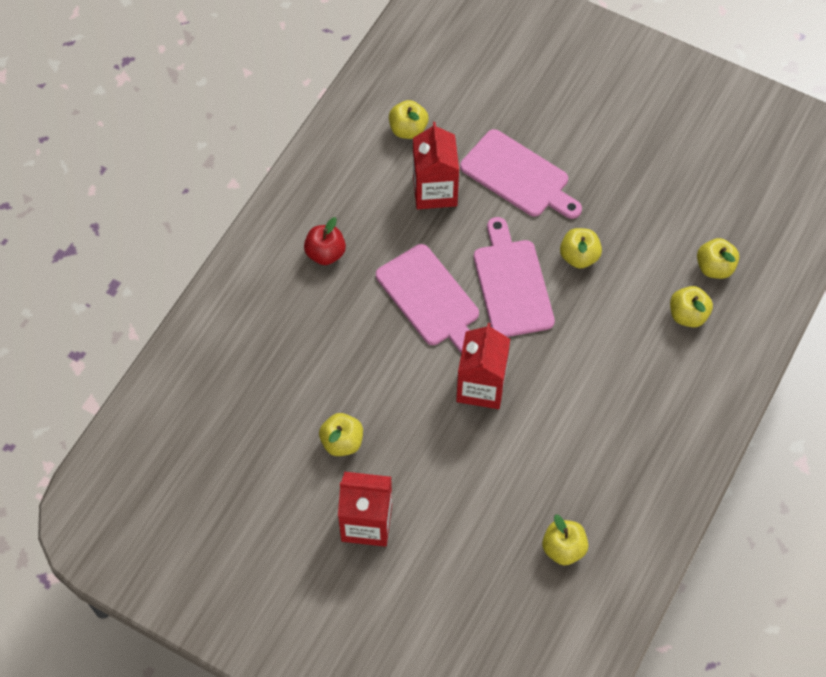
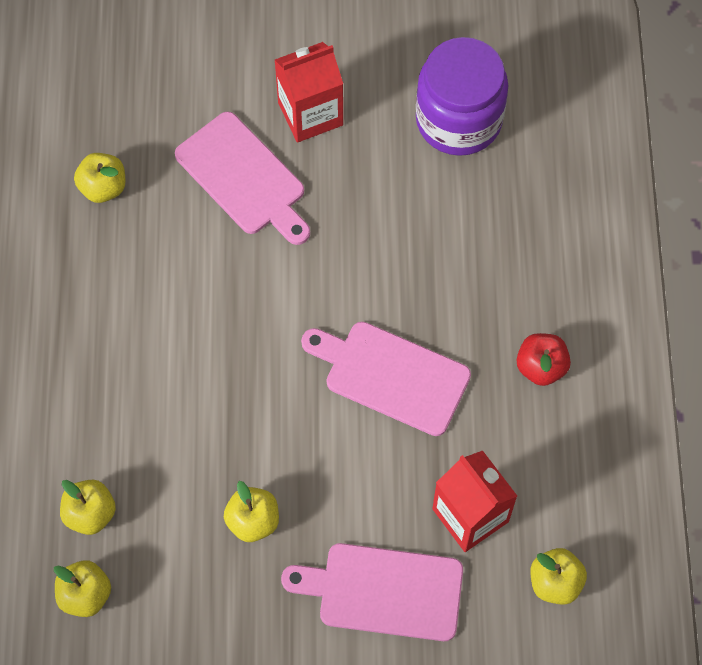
camera: 150 degrees right, 5 degrees up
yellow apple [319,413,363,456] -> none
red carton [456,323,510,409] -> none
pink cutting board [474,217,555,337] -> pink cutting board moved to [175,112,310,245]
none -> purple jar [416,37,508,156]

